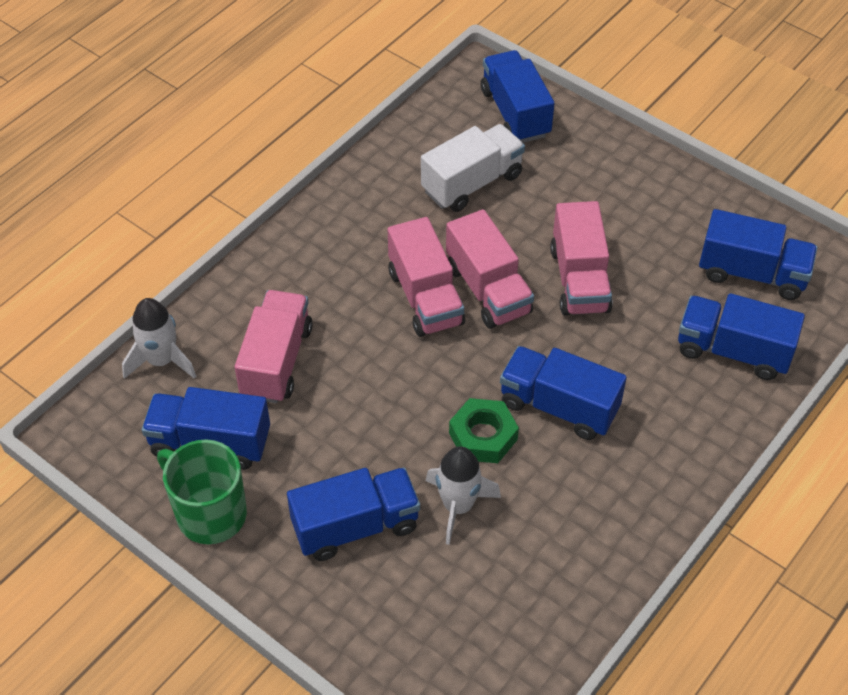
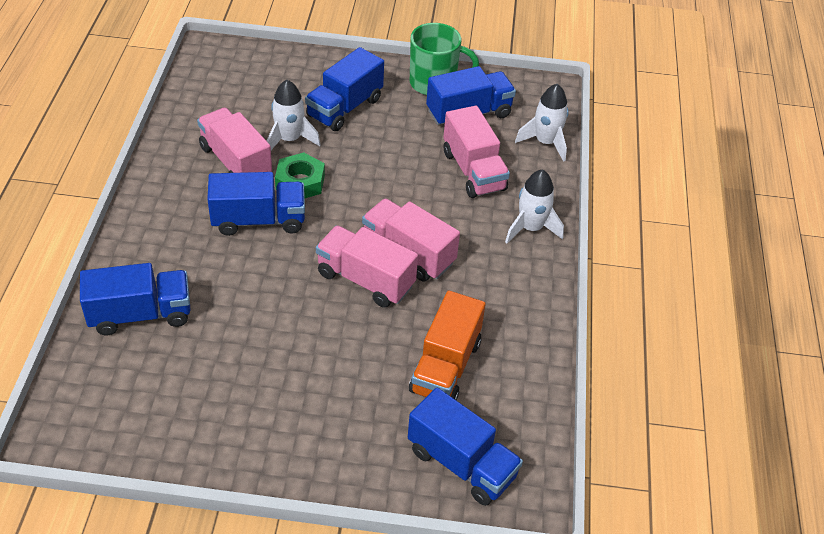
camera: 145 degrees right, 5 degrees down
white truck [421,124,525,212] -> orange truck [409,290,486,401]
pink truck [550,201,613,316] -> pink truck moved to [197,108,272,173]
blue truck [699,209,818,300] -> none
none -> white rocket [505,169,564,243]

